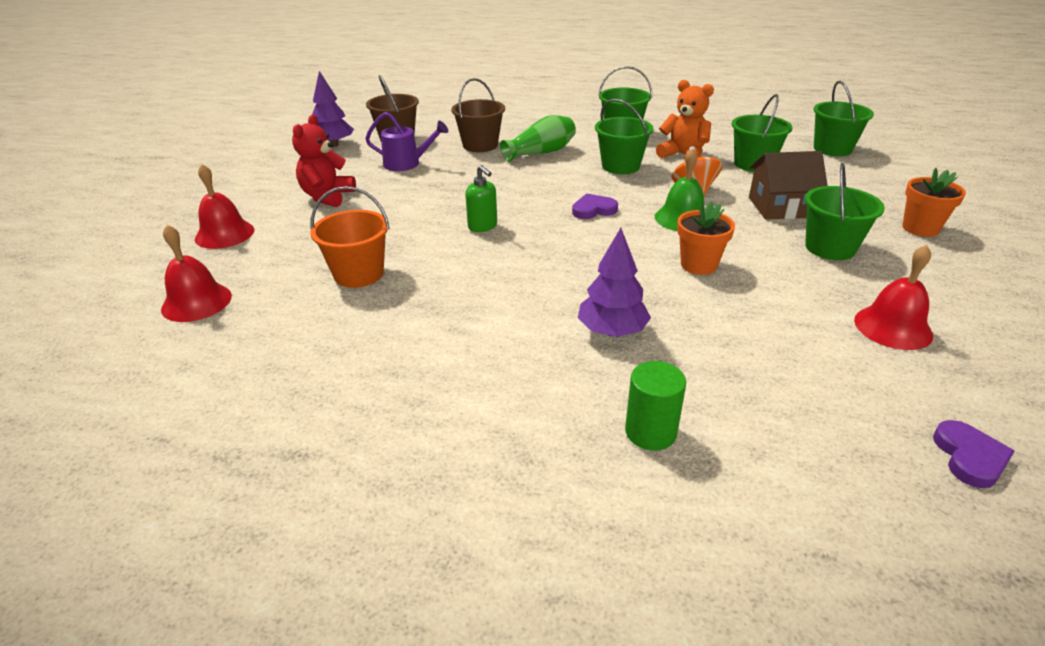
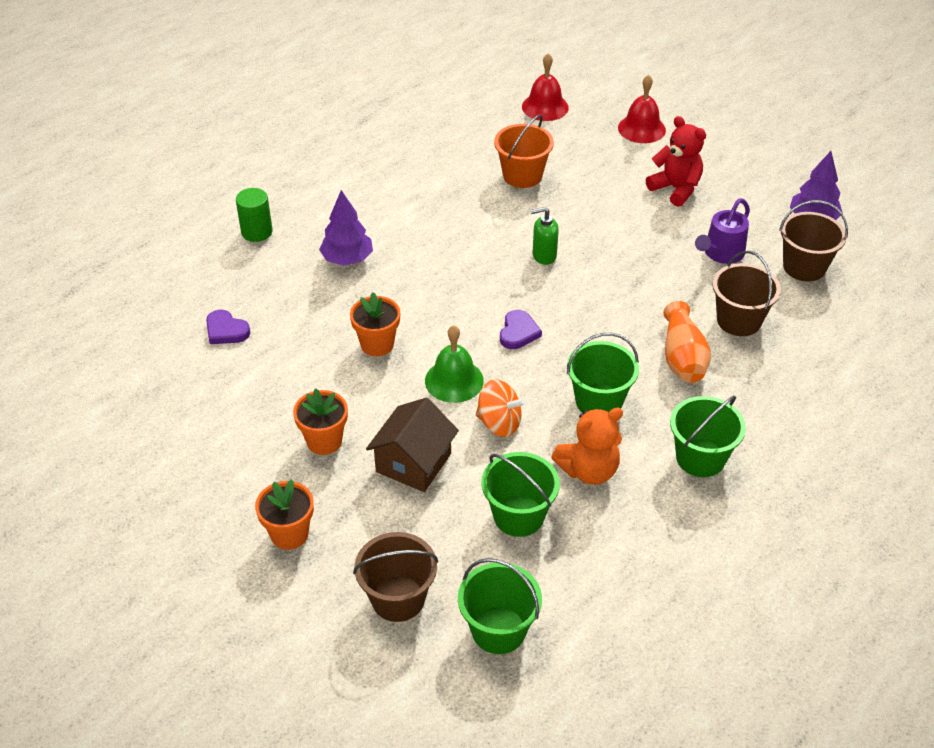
camera: 120 degrees right, 10 degrees up
green vase [500,115,576,162] -> orange vase [663,301,711,383]
green bucket [805,163,885,260] -> orange flower pot [293,388,348,455]
red bell [854,245,933,350] -> none
purple heart [933,420,1015,488] -> purple heart moved to [206,310,250,344]
none -> brown bucket [353,532,438,622]

